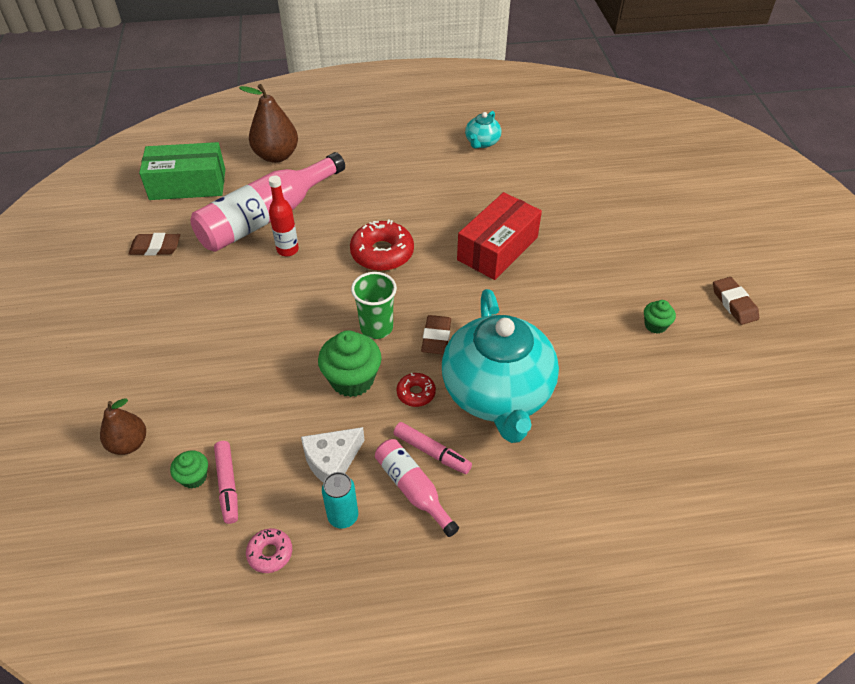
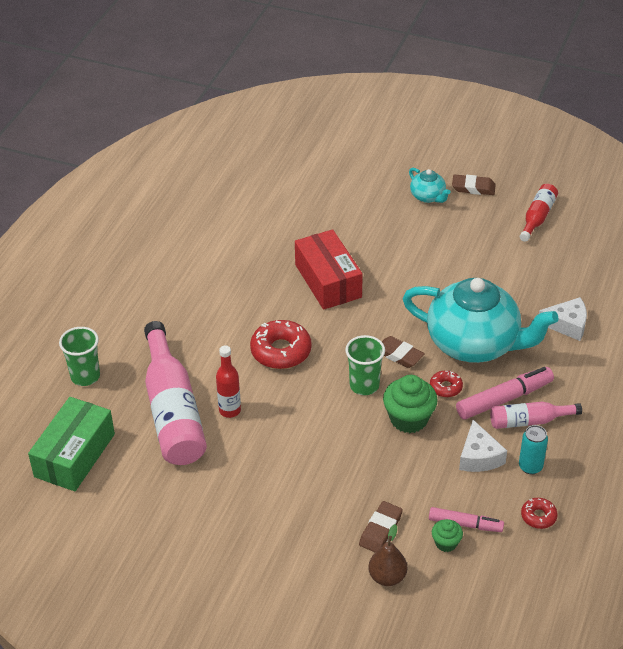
camera: 60 degrees left, 5 degrees down
brown eraser [128,233,180,256] -> brown eraser moved to [359,501,403,552]
brown pear [239,84,298,163] -> green cup [59,327,100,386]
pink donut [246,528,292,573] -> red donut [521,498,558,529]
pink marker [394,422,472,474] -> pink marker [456,367,554,420], size x1.55
turquoise teapot [465,111,501,149] -> turquoise teapot moved to [409,168,451,203]
green cupcake [644,300,676,334] -> none
none -> red bottle [520,184,558,242]
none -> white cheese [539,297,587,341]

